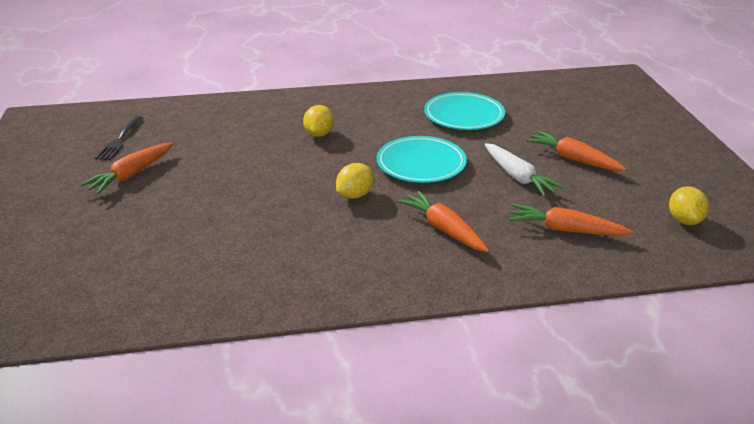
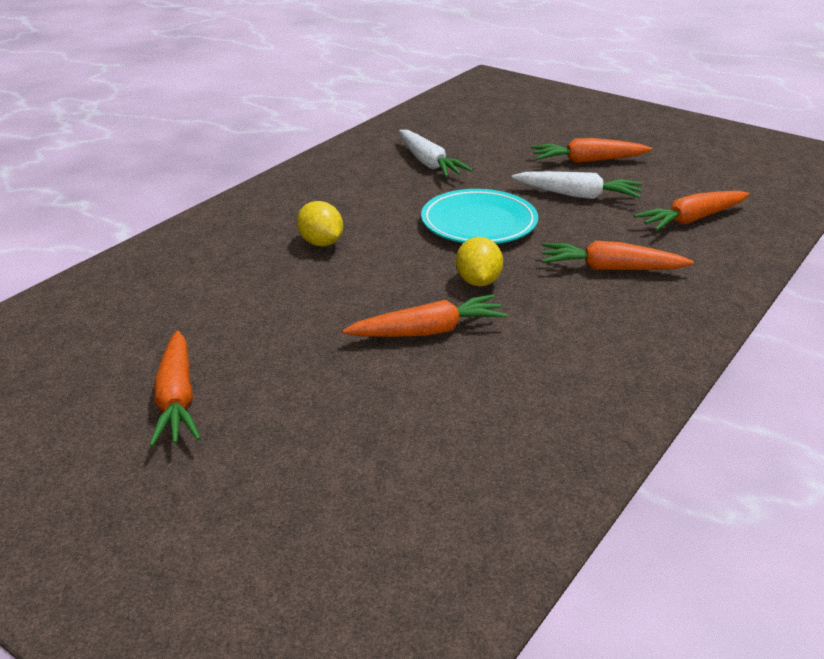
camera: 45 degrees left, 0 degrees up
black fork [95,116,143,160] -> none
turquoise plate [424,92,505,130] -> white carrot [399,130,473,178]
yellow lemon [669,186,709,225] -> none
none -> orange carrot [342,294,508,337]

